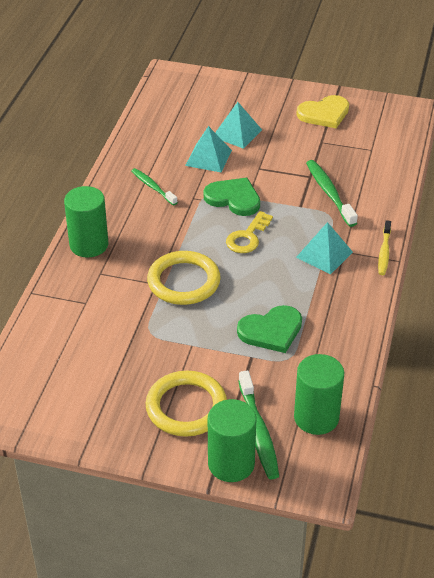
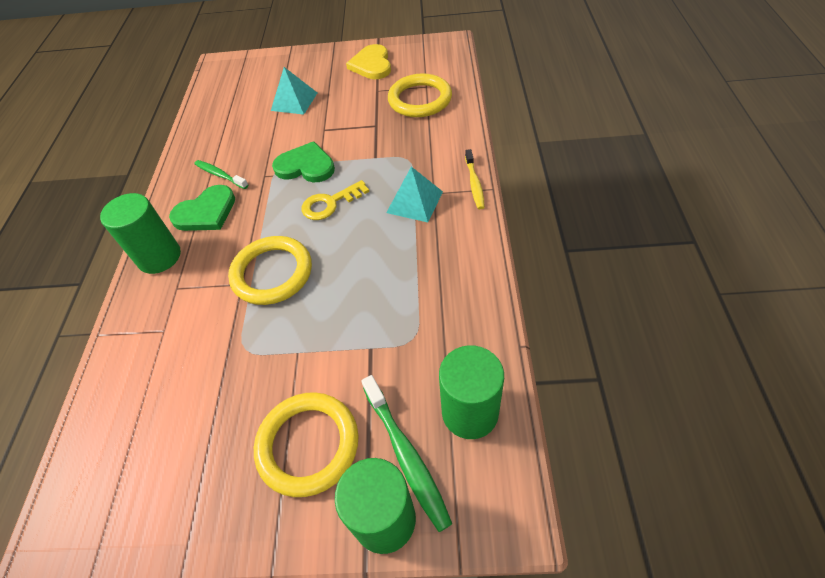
camera: 10 degrees left, 10 degrees up
turquoise pyramid [185,126,232,172] -> none
yellow key [226,211,273,253] -> yellow key turned 45 degrees clockwise [301,180,369,220]
green heart [237,305,302,353] -> green heart moved to [169,185,235,231]
yellow heart [296,95,349,128] -> yellow heart turned 120 degrees clockwise [346,44,391,79]
green toothbrush [306,160,358,227] -> none
none -> yellow ring [388,73,452,117]

